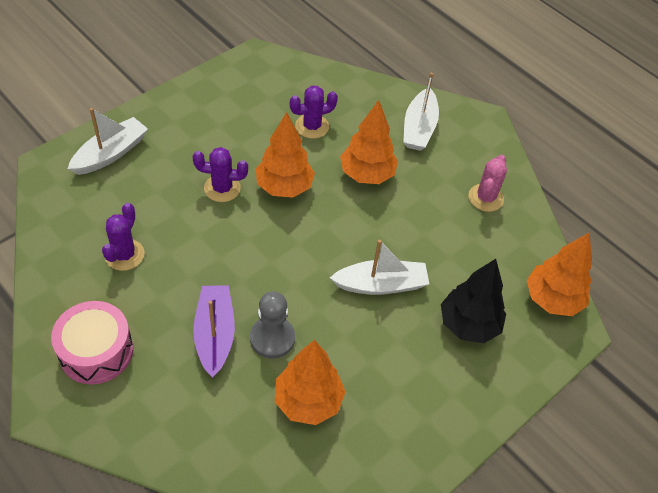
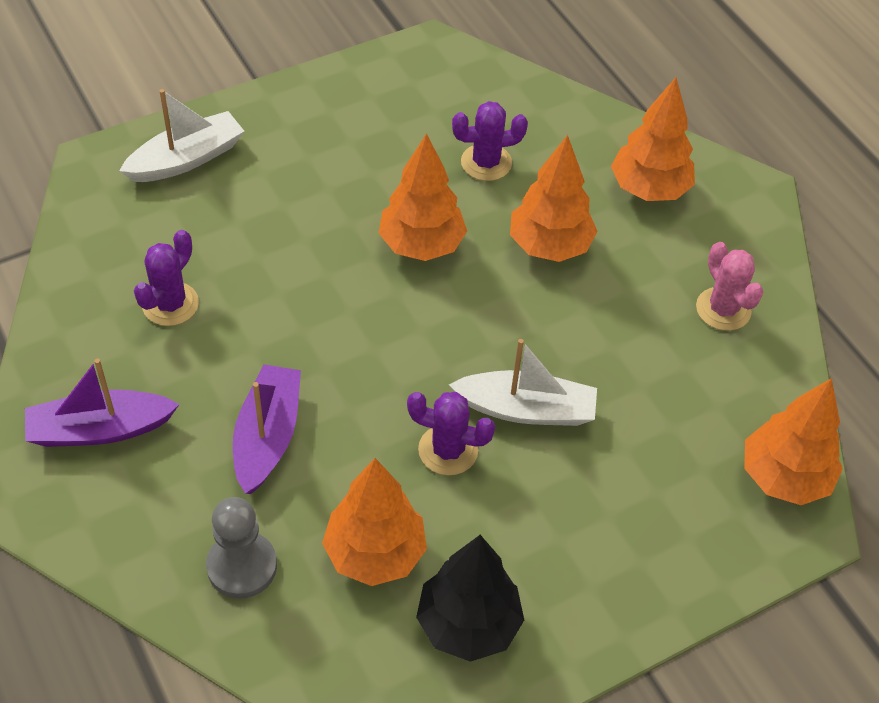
camera: 15 degrees right, 0 degrees up
pink drum [51,301,133,385] -> purple boat [25,358,180,447]
purple cactus [192,147,248,202] -> purple cactus moved to [407,392,495,475]
grey pawn [250,291,295,359] -> grey pawn moved to [206,497,277,599]
white boat [403,73,439,151] -> orange tree [611,77,695,201]
black tree [441,259,506,343] -> black tree moved to [416,535,524,662]
pink cactus [468,155,507,212] -> pink cactus turned 60 degrees counterclockwise [696,242,763,331]

